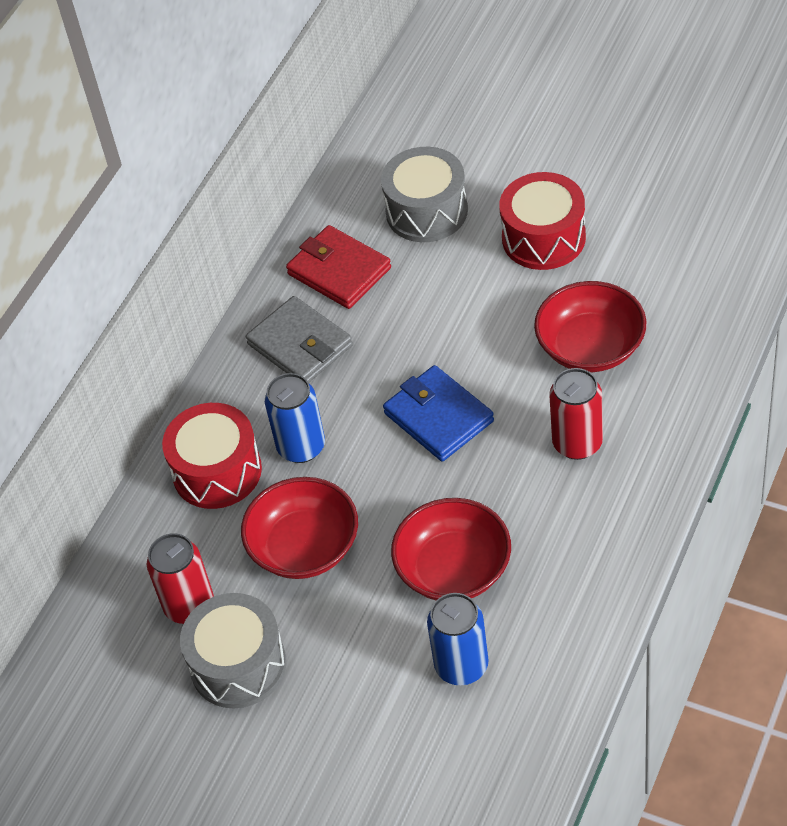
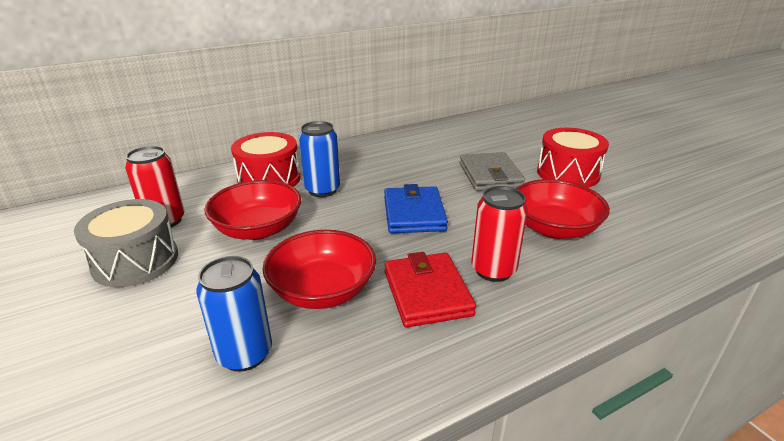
camera: 30 degrees right, 20 degrees down
grey wallet [246,296,353,383] -> grey wallet moved to [460,152,525,191]
red wallet [286,225,391,309] -> red wallet moved to [384,252,476,328]
grey drum [381,147,468,242] -> none

